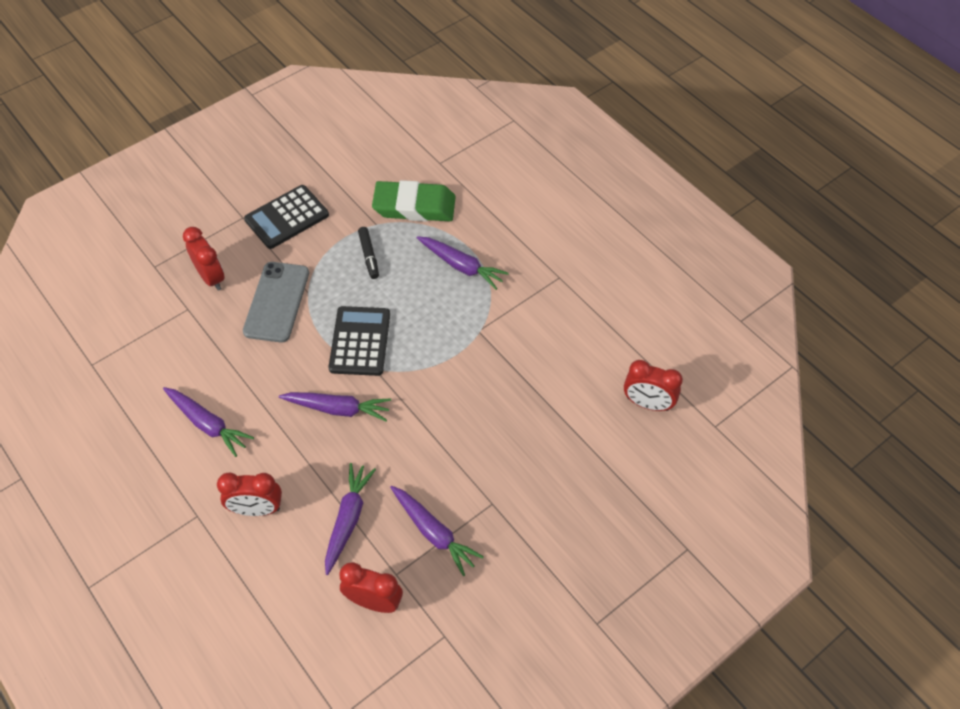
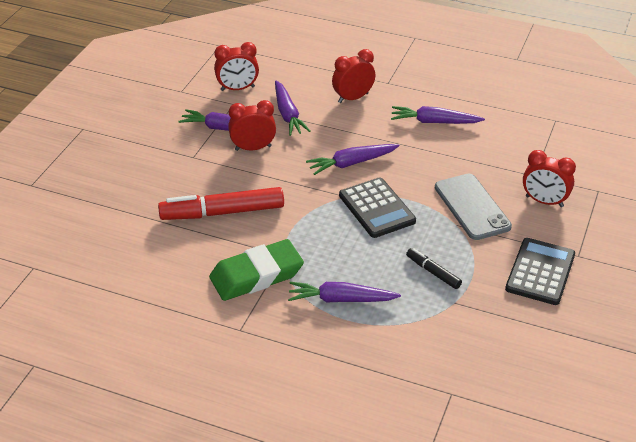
camera: 150 degrees right, 15 degrees down
green eraser [372,180,456,222] -> green eraser moved to [209,239,304,301]
red clock [624,360,683,411] -> red clock moved to [228,100,276,151]
none -> red marker [158,187,284,220]

